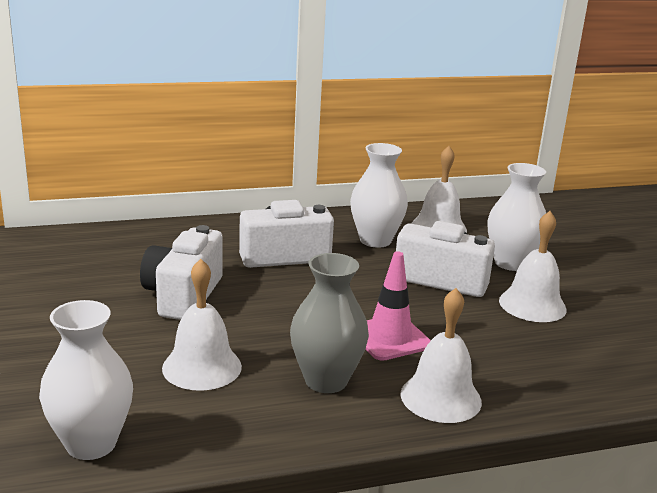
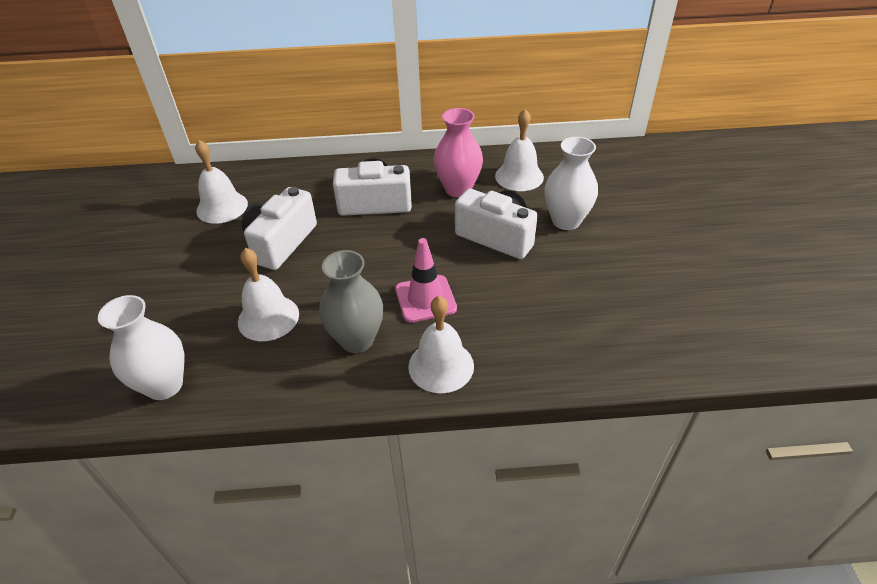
camera: 15 degrees right, 20 degrees up
white vase [350,143,408,248] -> pink vase [434,108,483,197]
white bell [499,211,567,322] -> white bell moved to [195,140,248,224]

